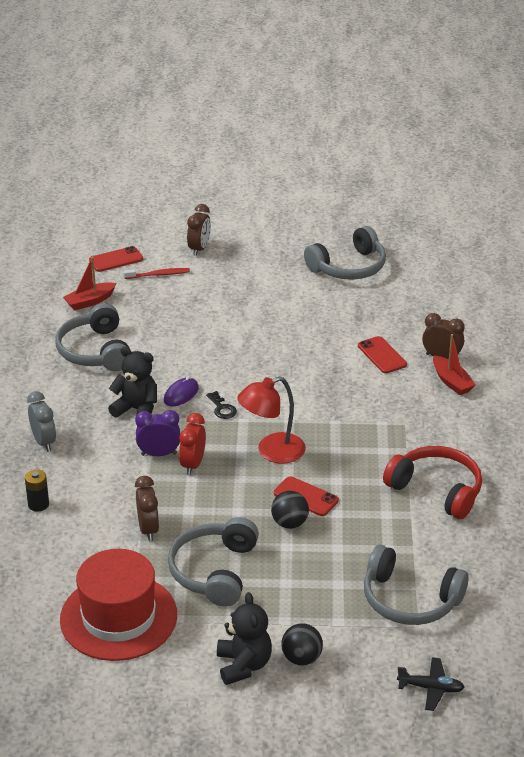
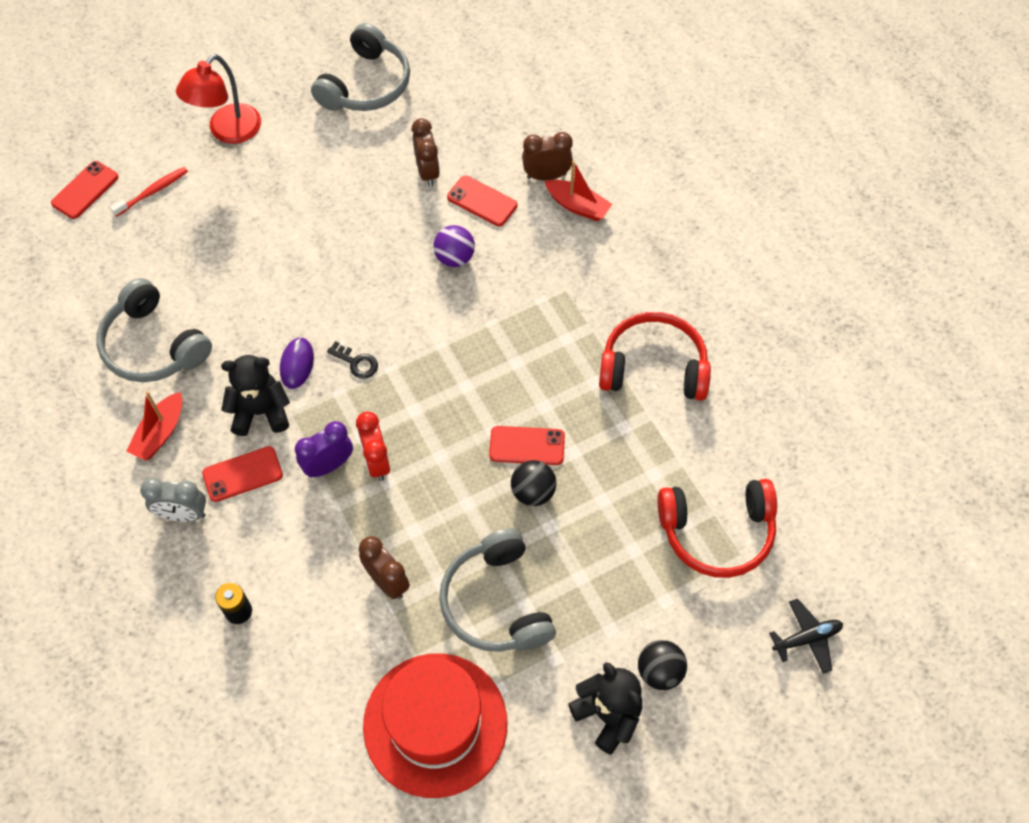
camera: 30 degrees left, 25 degrees up
grey clock [27,391,56,452] -> grey clock turned 150 degrees clockwise [140,478,206,522]
red boat [63,257,116,310] -> red boat moved to [126,391,182,461]
brown clock [187,204,211,256] -> brown clock moved to [412,118,440,187]
red lamp [237,376,306,464] -> red lamp moved to [176,54,261,144]
grey headphones [364,545,469,625] -> red headphones [658,479,777,578]
none -> red phone [202,446,283,502]
none -> purple ball [433,225,475,267]

